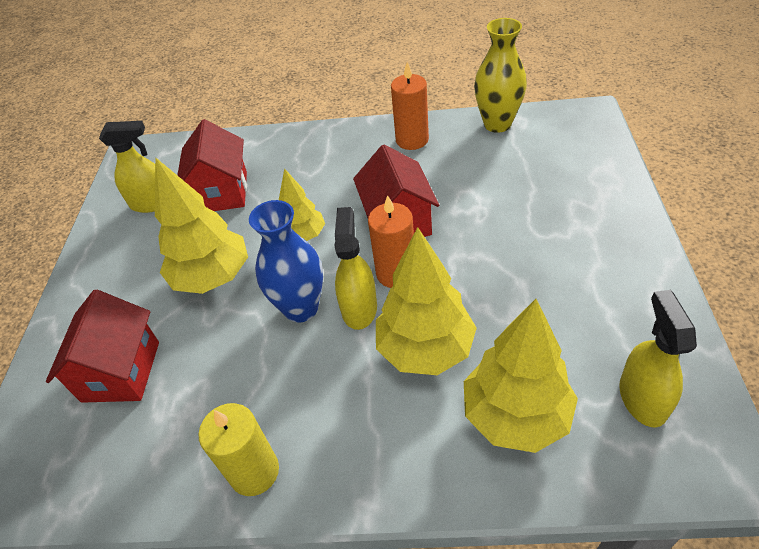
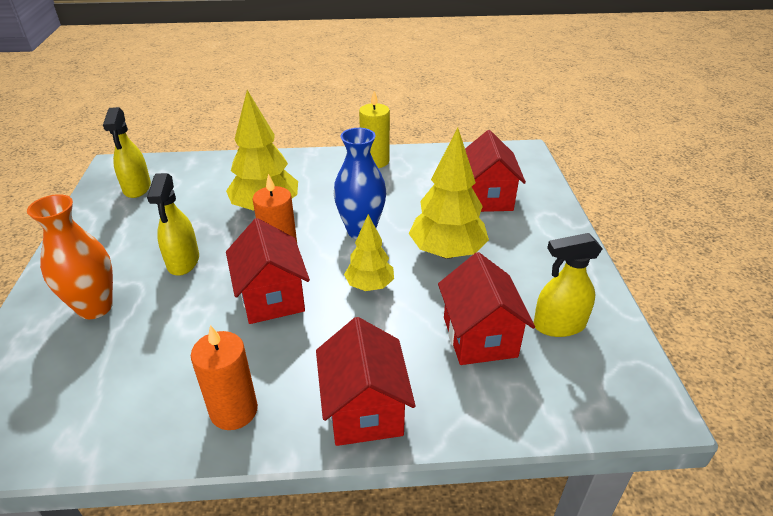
camera: 170 degrees right, 10 degrees down
yellow spray bottle [335,207,377,330] -> yellow spray bottle moved to [147,173,199,276]
yellow tree [464,299,578,453] -> none
yellow vase [474,18,527,133] -> none
none -> orange vase [27,194,113,319]
none -> red house [316,317,416,446]

